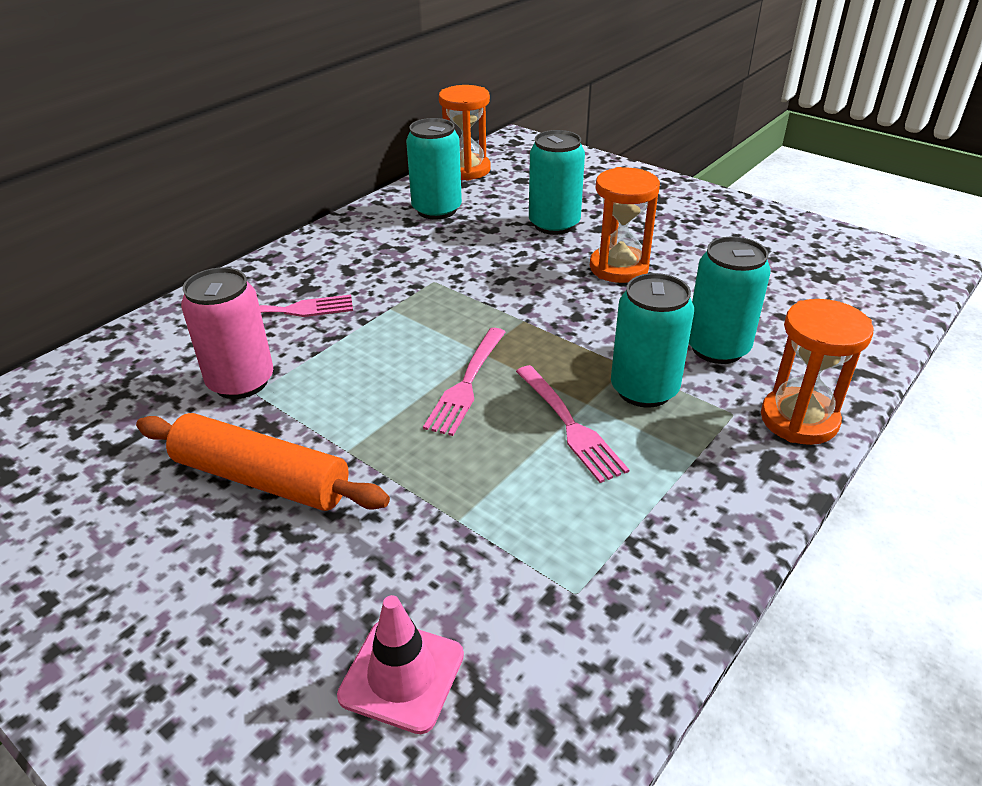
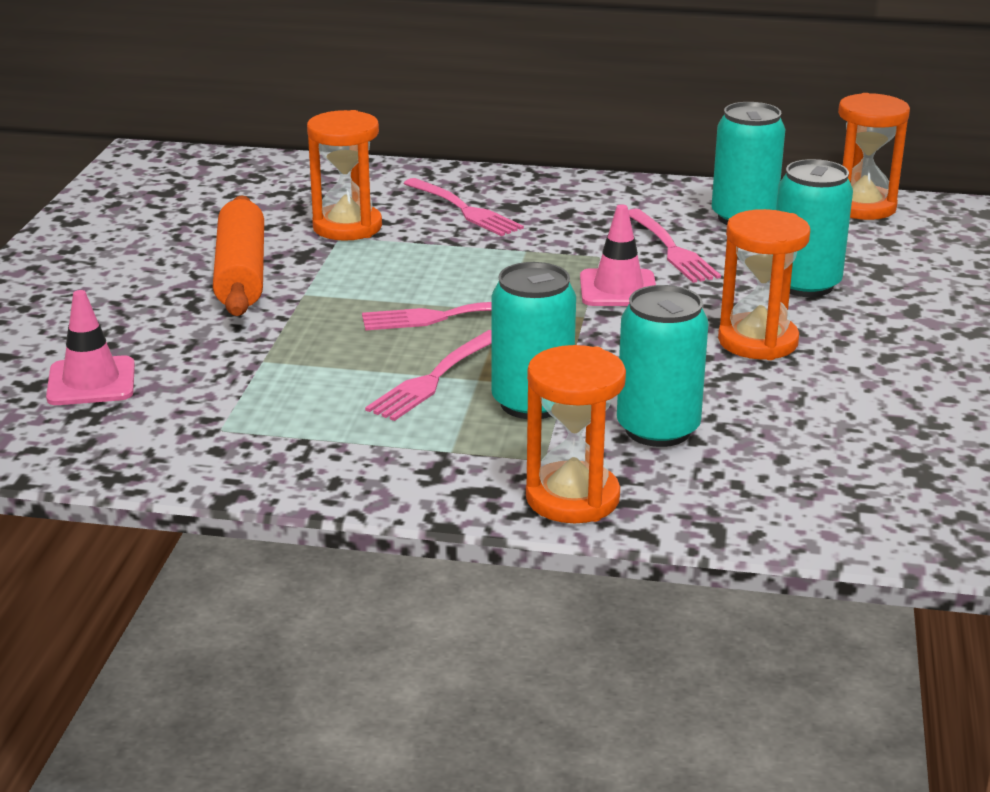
camera: 60 degrees right, 10 degrees down
pink can [181,267,273,399] -> orange hourglass [307,110,382,241]
none -> pink traffic cone [580,204,656,306]
none -> pink fork [628,209,721,283]

